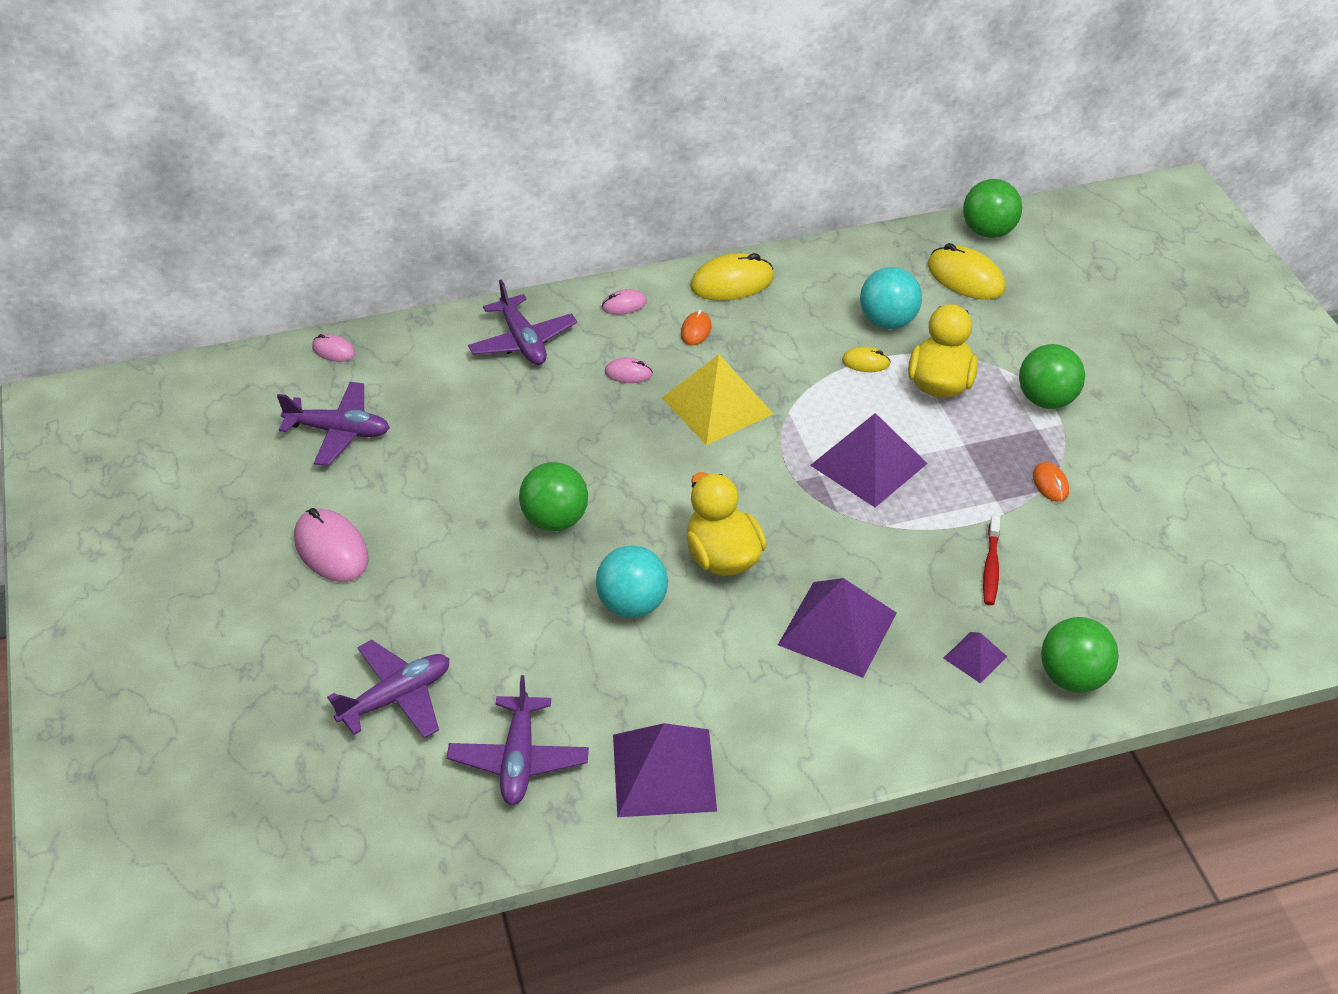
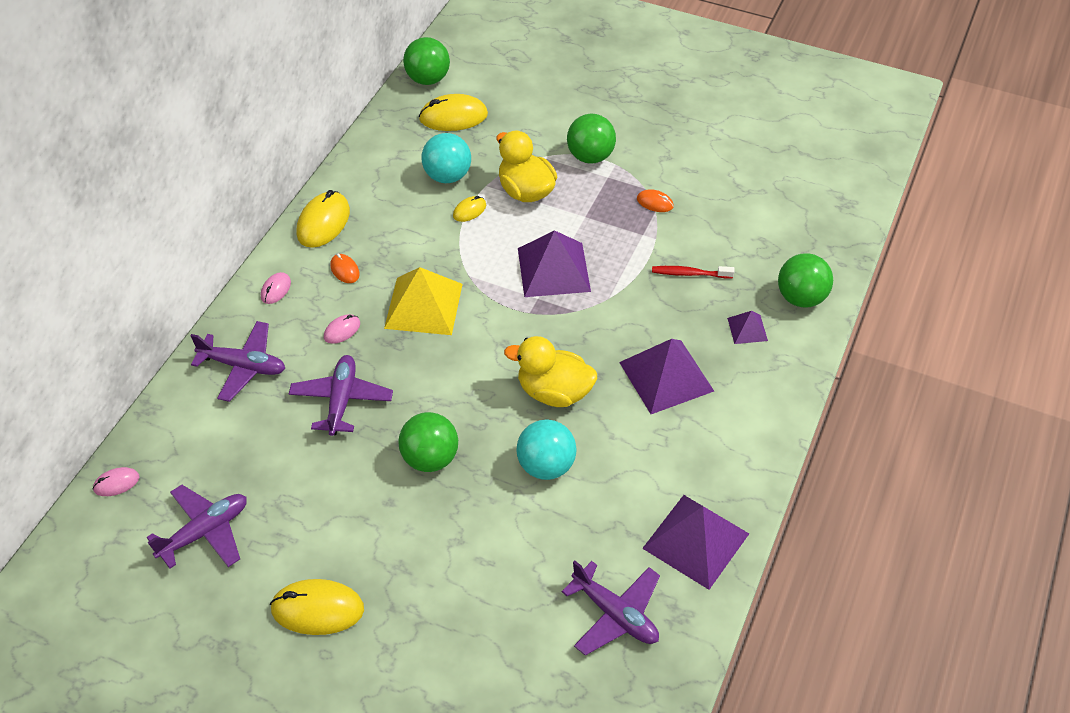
camera: 50 degrees left, 5 degrees up
pink mouse [294,508,369,582] -> yellow mouse [270,579,364,635]
purple plane [327,640,449,738] -> purple plane moved to [289,355,393,436]
red toothbrush [983,516,1000,605] -> red toothbrush turned 135 degrees clockwise [652,266,734,279]

